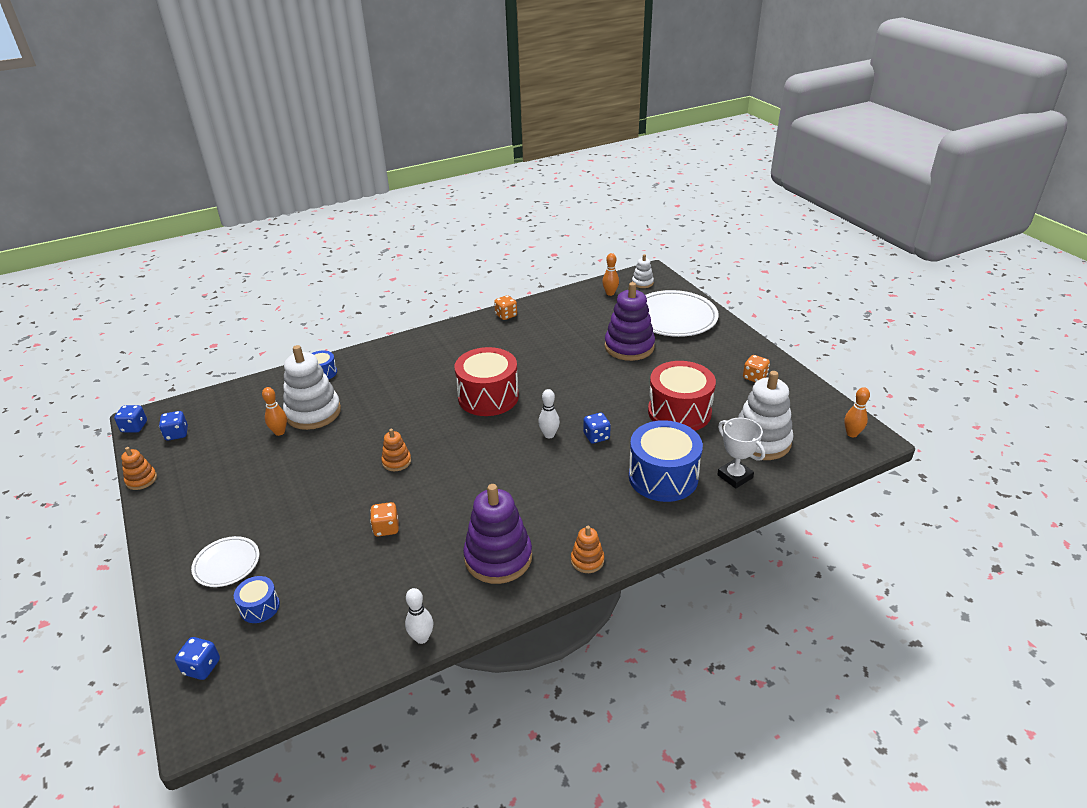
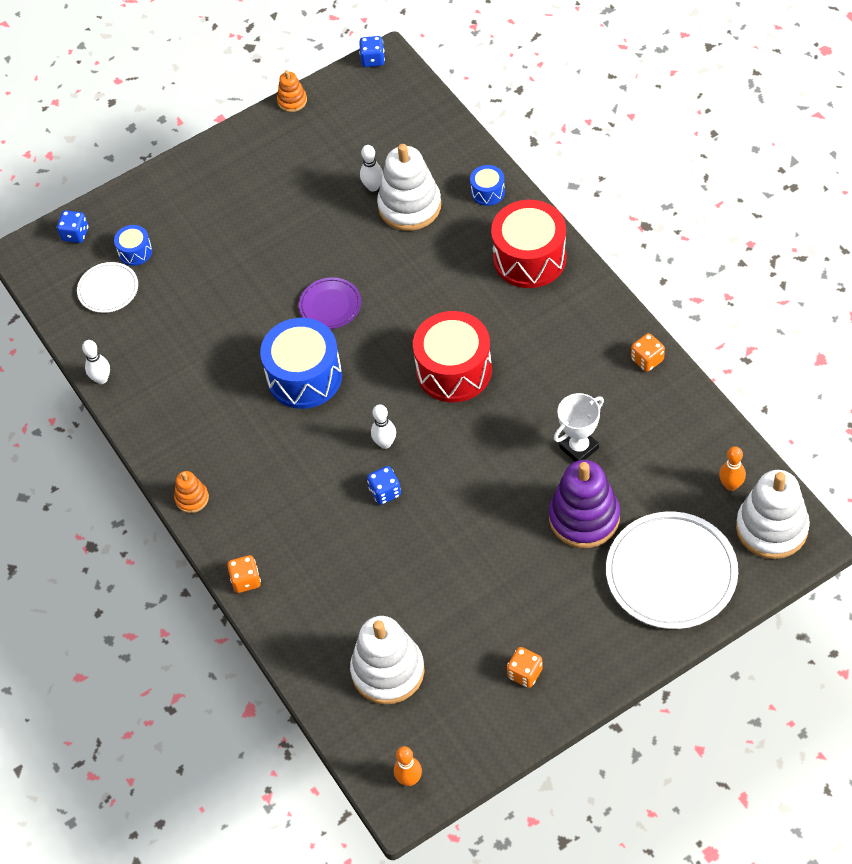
camera: 90 degrees right, 20 degrees up
blue dice [159,411,188,440] -> none
white plate [191,536,259,587] -> white plate moved to [77,262,138,313]
orange bowling pin [262,387,287,436] -> white bowling pin [360,145,383,191]
orange dice [370,502,399,537] -> orange dice moved to [227,555,261,593]
orange stacking toy [381,429,411,471] -> purple plate [299,277,361,329]
purple stacking toy [463,484,532,584] -> none
blue drum [629,420,703,502] -> blue drum moved to [260,318,342,409]
white stacking toy [632,254,654,288] -> white stacking toy [736,470,810,559], size x2.04
red drum [648,361,716,431] -> red drum moved to [491,200,567,288]
white trophy [717,418,765,489] -> white trophy moved to [554,393,604,461]

